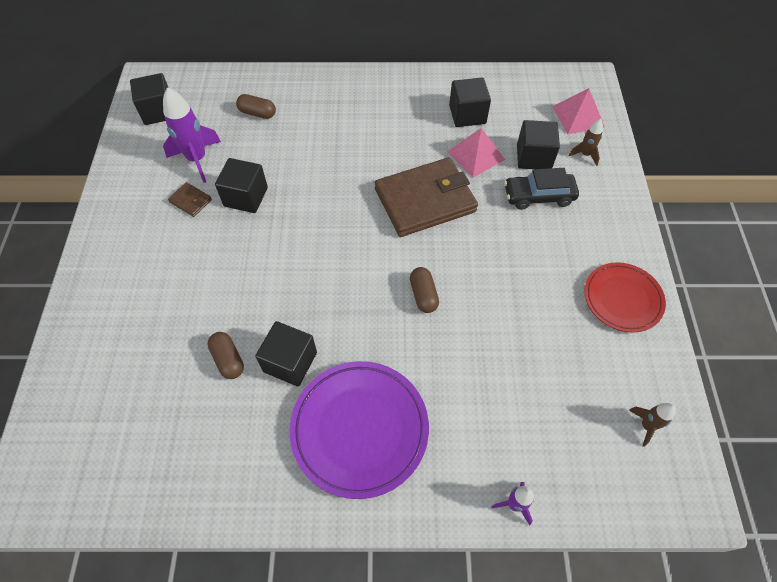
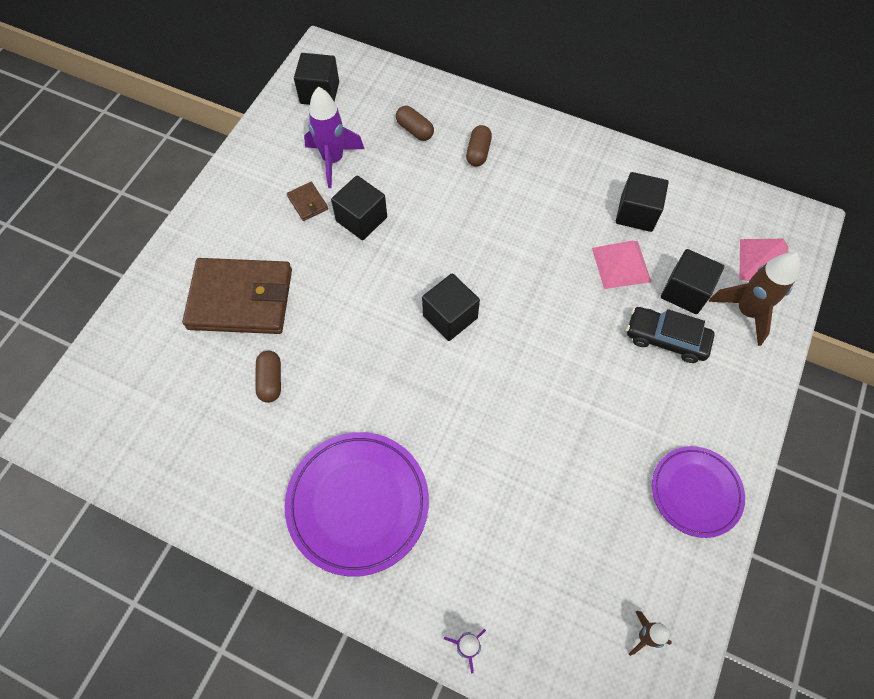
camera: 25 degrees right, 5 degrees up
black cube [255,321,317,386] -> black cube moved to [422,273,480,341]
brown wallet [375,157,478,237] -> brown wallet moved to [182,258,292,334]
brown capsule [410,267,439,313] -> brown capsule moved to [466,125,492,167]
brown rocket [569,119,603,166] -> brown rocket [709,252,800,346], size x1.87
red plate [584,262,666,333] -> purple plate [652,446,745,538]

